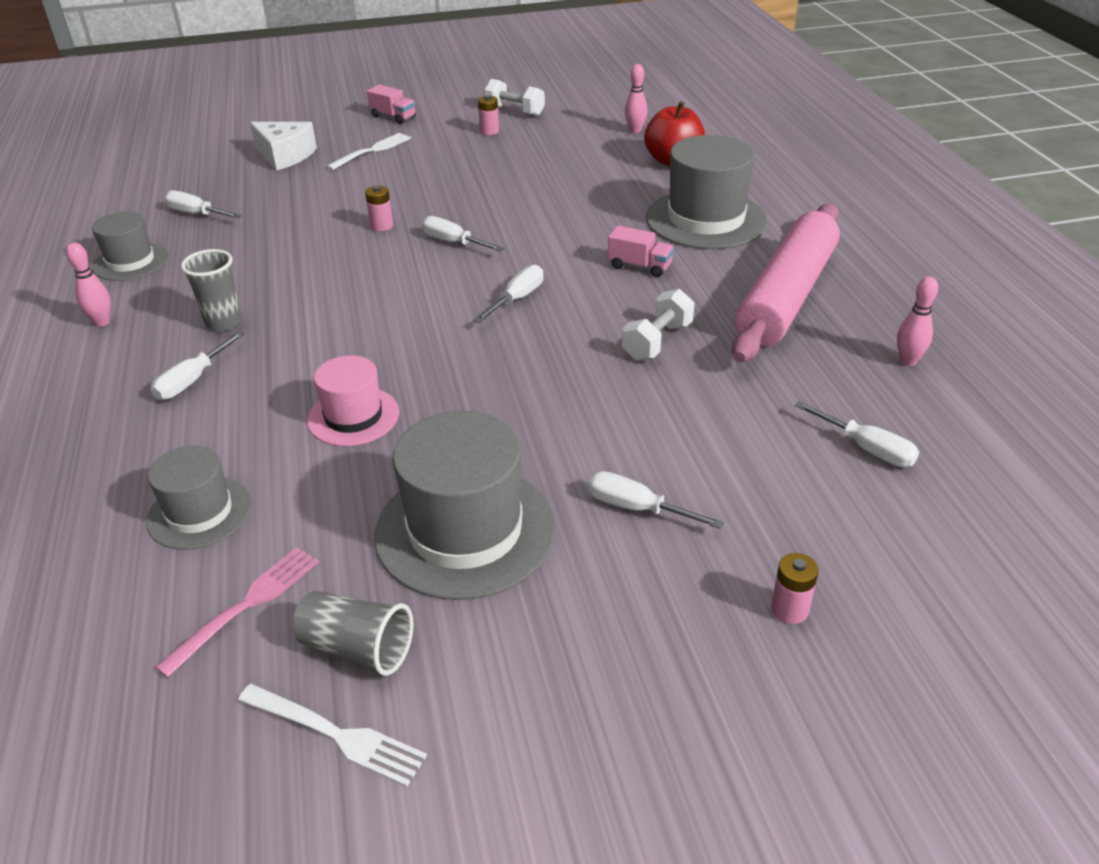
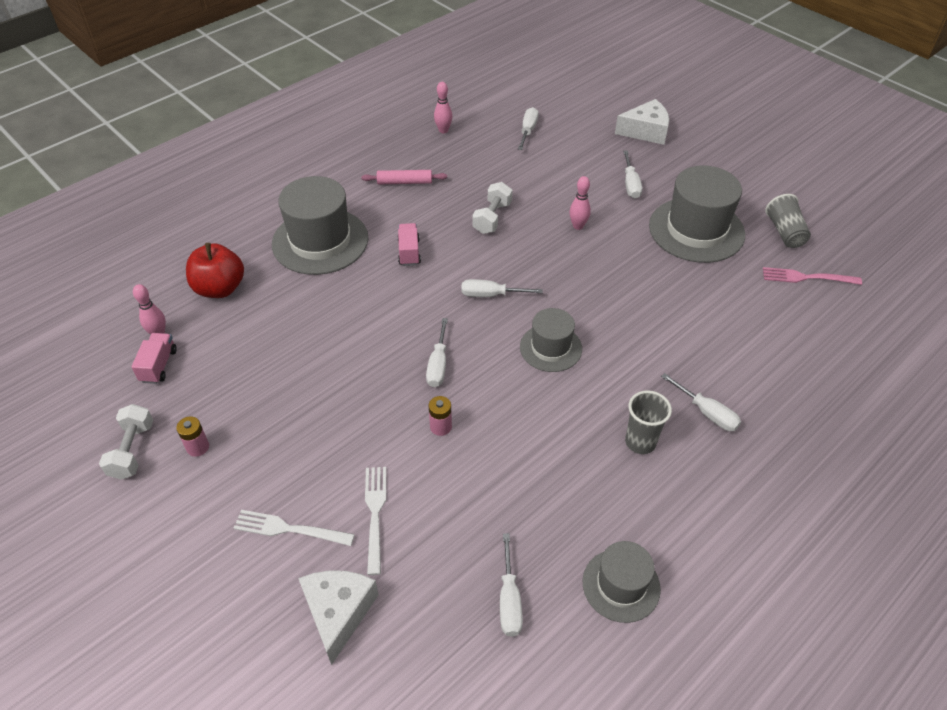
camera: 120 degrees left, 10 degrees up
pink bowling pin [66,242,111,327] -> pink bowling pin moved to [569,176,591,230]
grey hat [146,446,251,550] -> grey hat moved to [520,308,582,372]
white screwdriver [150,331,245,400] -> white screwdriver turned 45 degrees clockwise [661,373,741,431]
white fork [238,684,427,787] -> white fork moved to [365,467,386,575]
pink hat [307,355,399,446] -> none
pink truck [367,85,416,124] -> pink truck moved to [131,333,177,384]
white dumbbell [622,289,695,361] -> white dumbbell turned 75 degrees counterclockwise [472,182,513,234]
pink rolling pin [731,204,840,363] -> pink rolling pin [361,170,447,184], size x0.42
pink battery [771,553,819,624] -> white cheese [615,99,669,145]

